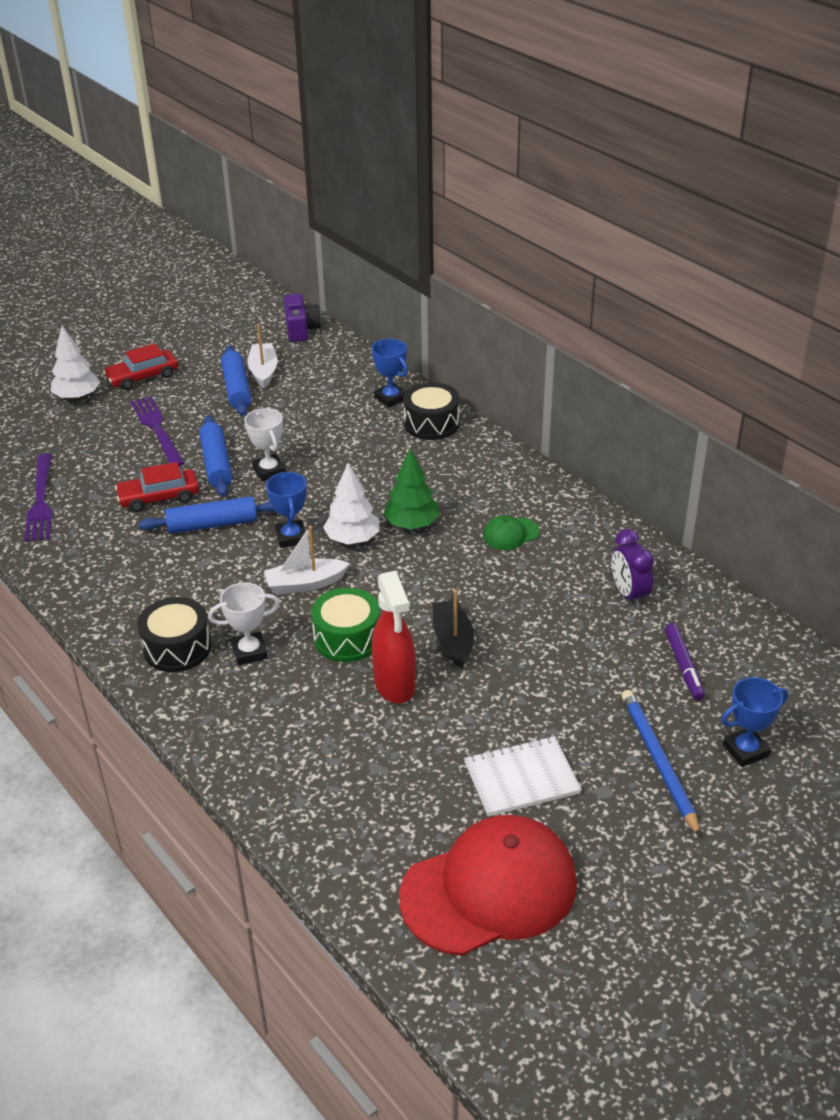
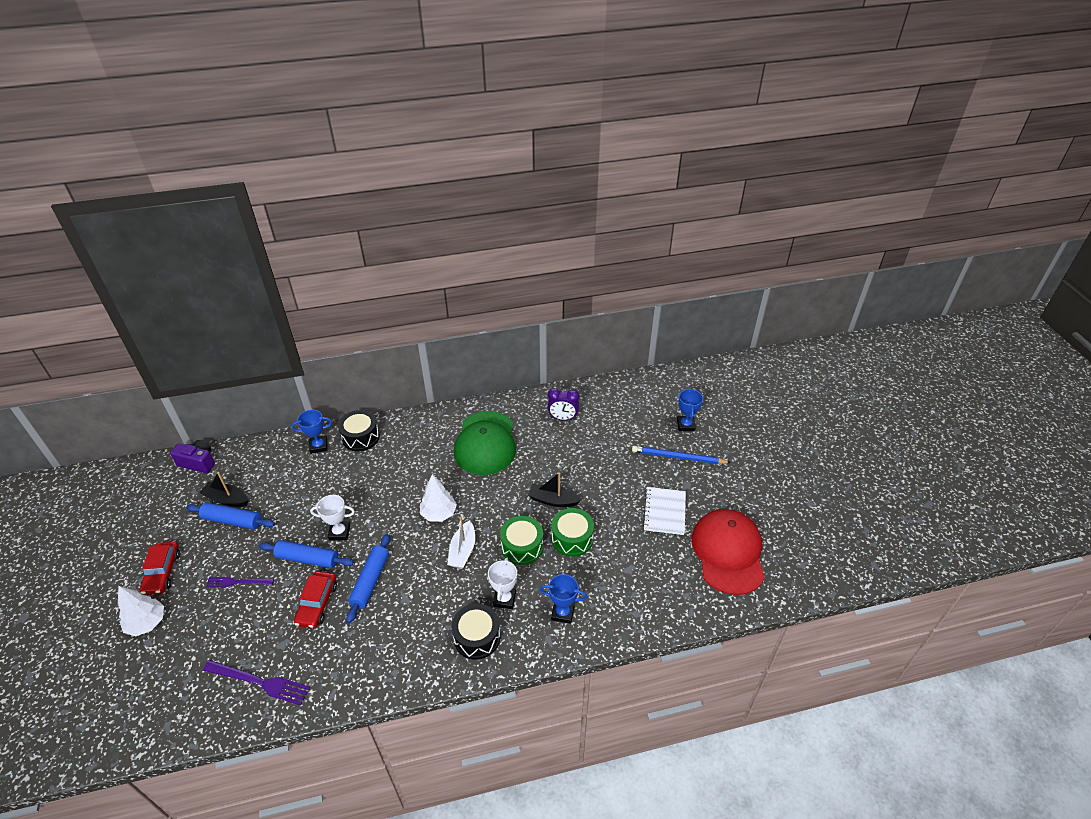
camera: 65 degrees left, 5 degrees up
purple fork [130,396,185,466] -> purple fork [206,577,274,587], size x0.65
white boat [247,324,278,388] -> black boat [199,472,248,507]
blue trophy [266,472,307,548] -> blue trophy moved to [540,574,587,624]
red spray bottle [371,571,416,704] -> green drum [552,508,594,557]
green tree [384,448,440,529] -> none
green cap [483,515,540,550] -> green cap [454,411,516,475], size x2.37
purple marker [665,623,705,700] -> none

